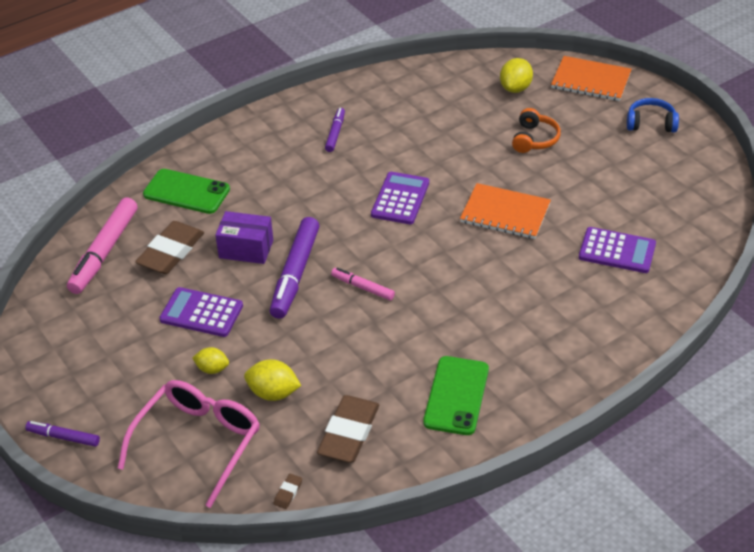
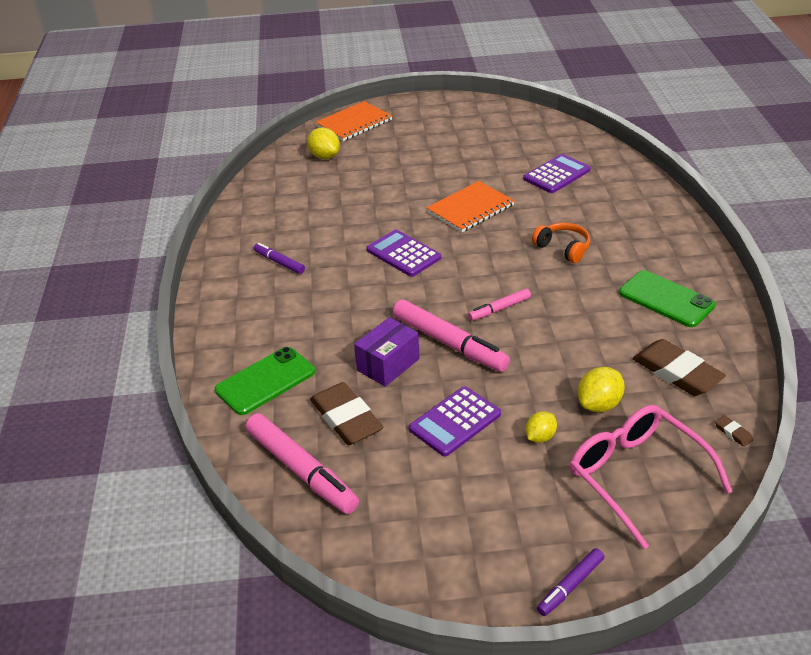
camera: 60 degrees left, 5 degrees down
purple marker [270,217,319,319] -> pink marker [393,300,510,372]
orange headphones [512,108,561,153] -> orange headphones moved to [532,222,590,263]
blue headphones [627,98,679,133] -> none

